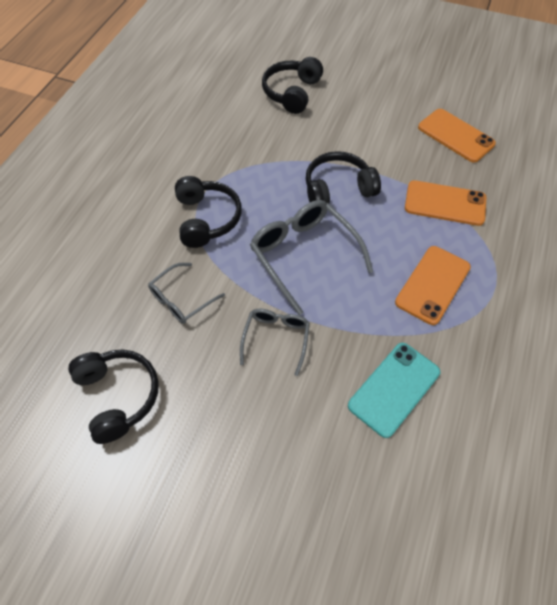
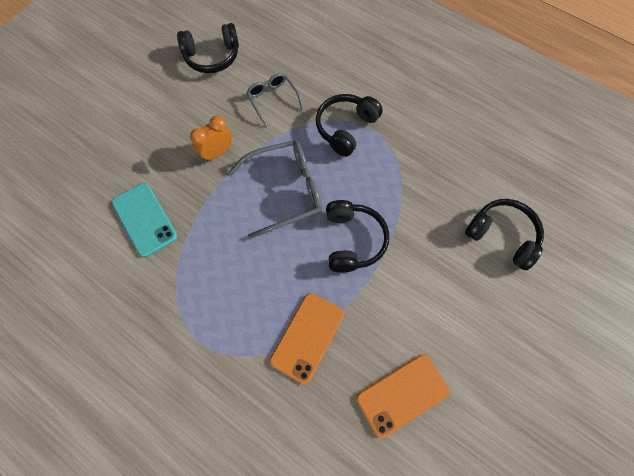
camera: 105 degrees right, 10 degrees up
black headphones [175,176,242,248] -> black headphones turned 120 degrees clockwise [316,94,383,157]
grey glasses [240,309,310,376] -> orange clock [190,116,232,162]
orange phone [395,246,471,325] -> none

